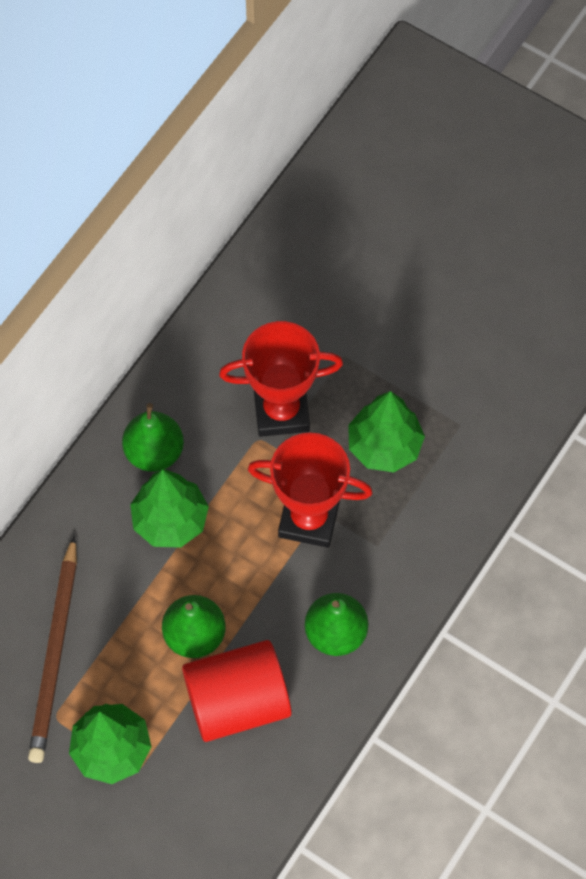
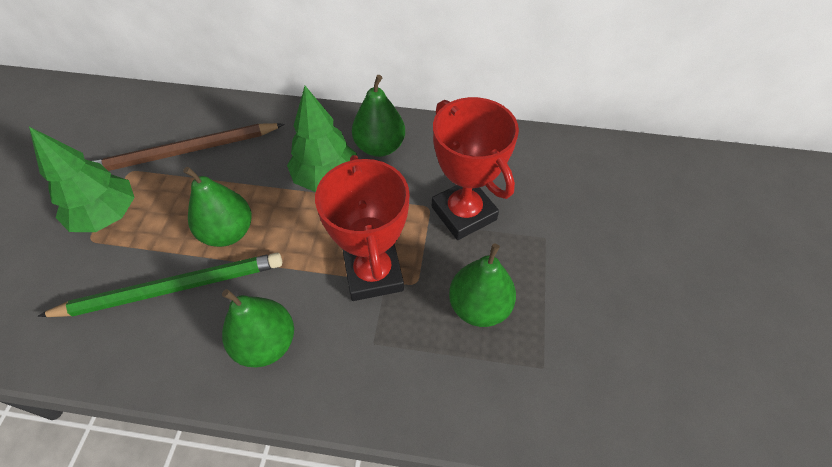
camera: 65 degrees right, 10 degrees down
red cylinder [182,640,292,742] -> green pencil [38,253,282,317]
green tree [348,391,425,472] -> green pear [449,244,516,327]

